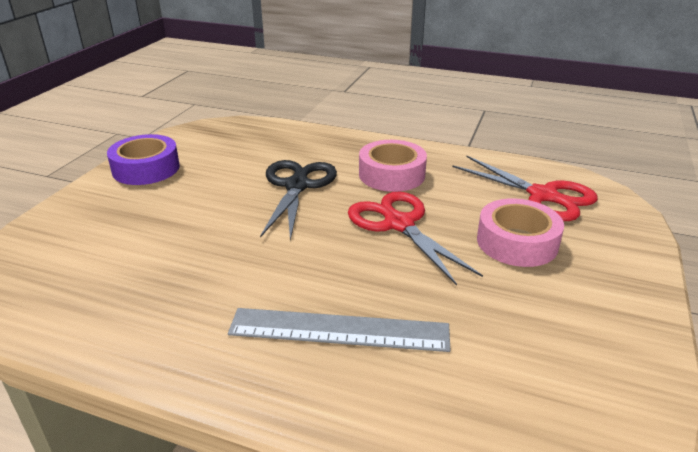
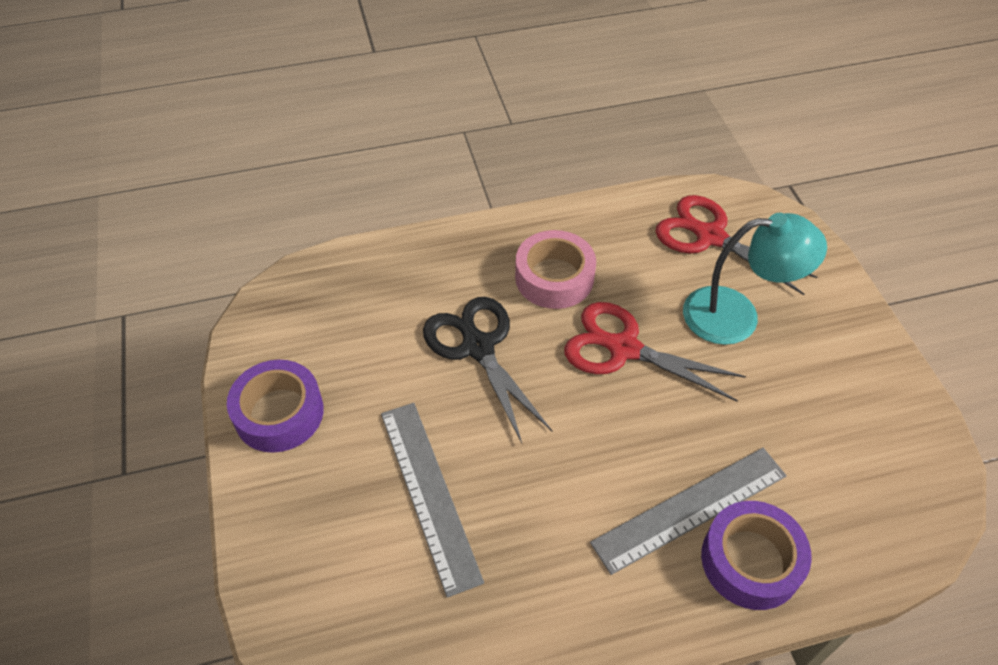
camera: 35 degrees left, 20 degrees up
red scissors [452,156,598,221] -> red scissors turned 150 degrees counterclockwise [655,195,817,295]
pink tape [477,198,564,267] -> turquoise lamp [683,213,827,345]
none -> grey ruler [381,403,484,598]
none -> purple tape [701,501,812,610]

